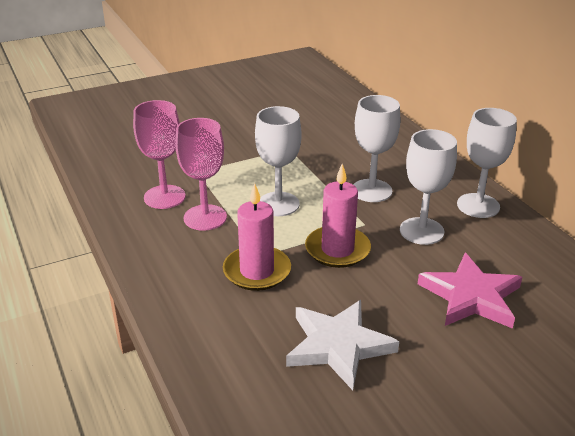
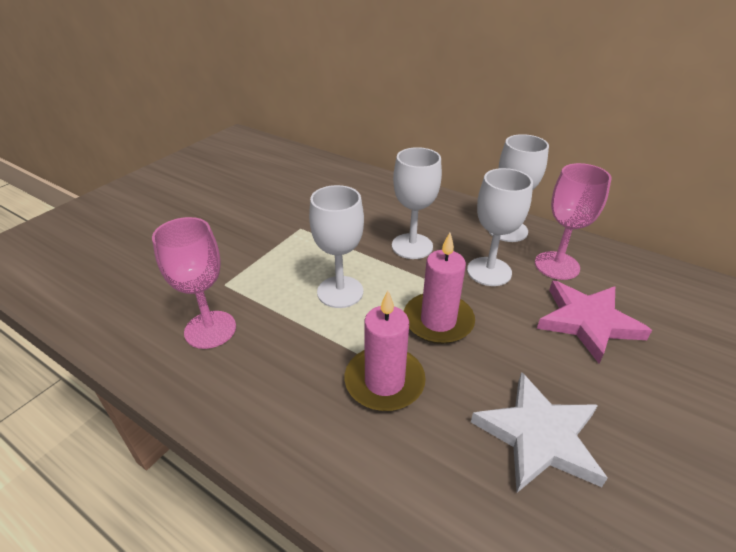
camera: 30 degrees left, 5 degrees up
pink goblet [175,118,227,231] -> pink goblet moved to [535,163,611,280]

